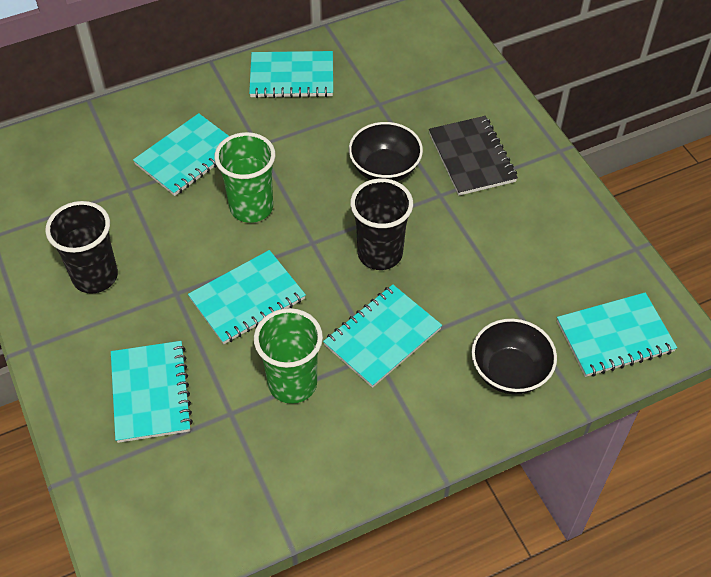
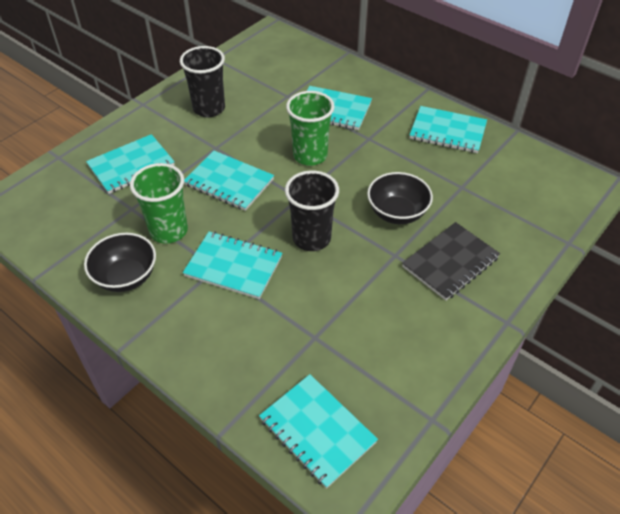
camera: 65 degrees right, 5 degrees down
turquoise notebook [249,51,333,98] -> turquoise notebook turned 45 degrees counterclockwise [410,106,487,153]
black bowl [472,319,557,395] -> black bowl moved to [84,233,156,292]

